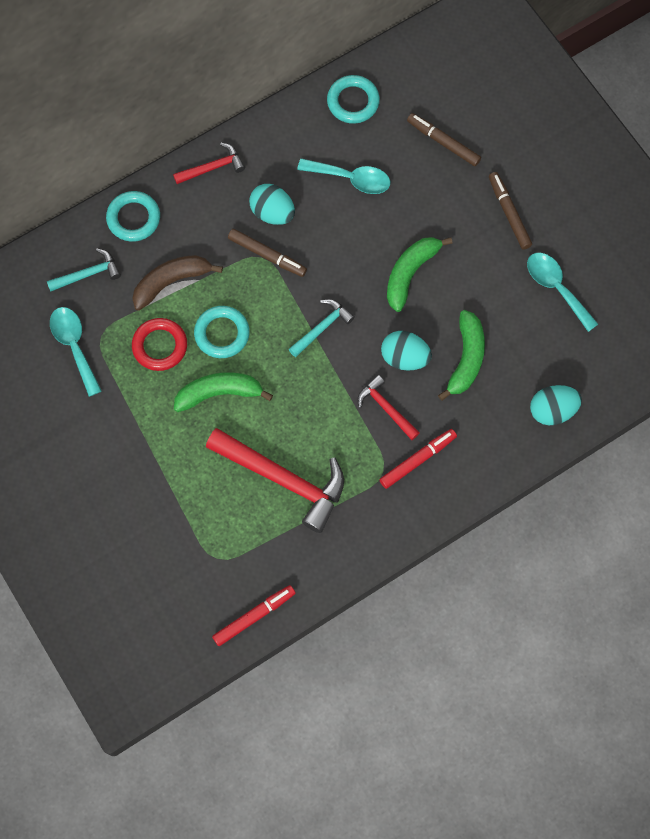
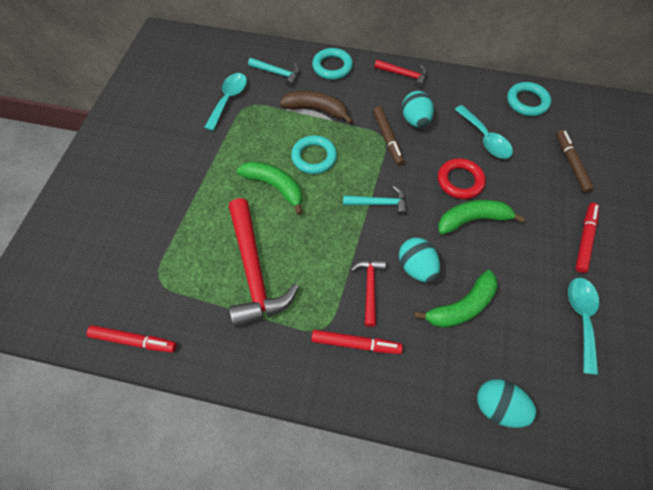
camera: 45 degrees right, 10 degrees down
red ring [132,318,187,371] -> red ring moved to [438,158,486,199]
brown marker [489,172,532,250] -> red marker [575,203,599,273]

